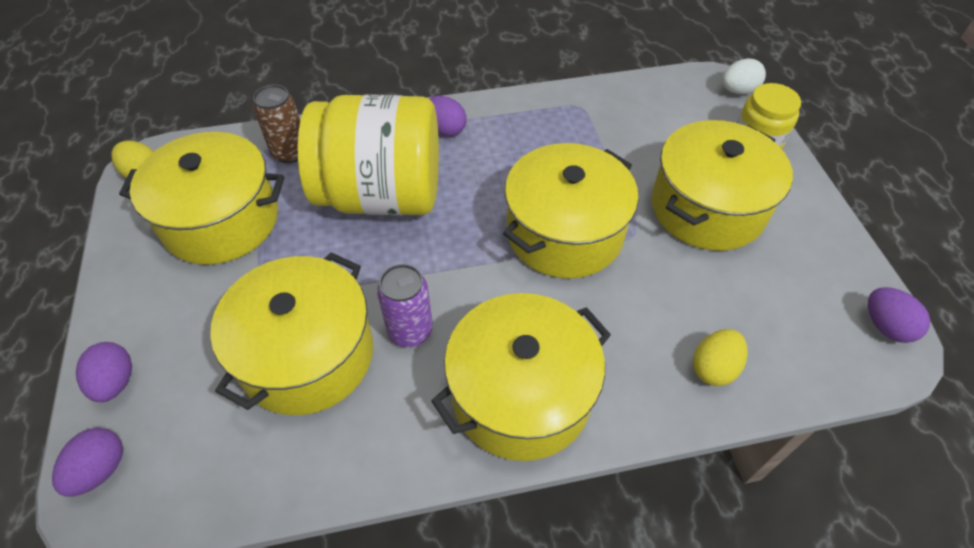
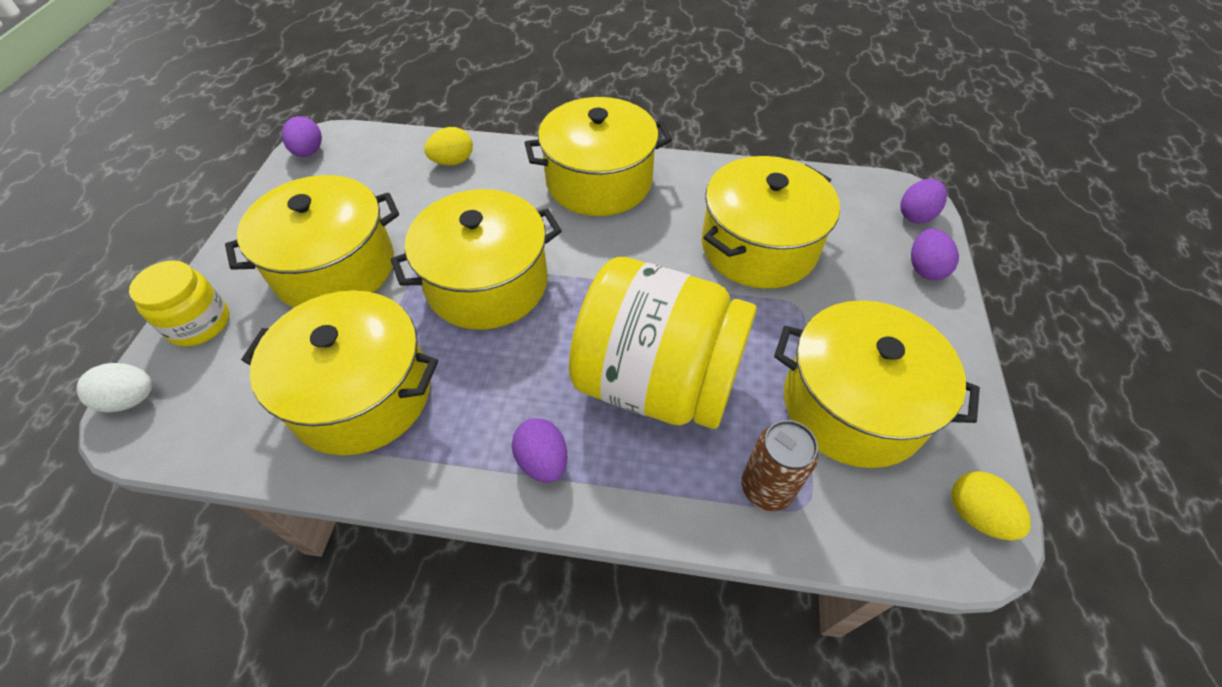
camera: 160 degrees left, 0 degrees up
purple can [377,264,433,347] -> none
none -> yellow pot [241,290,438,455]

